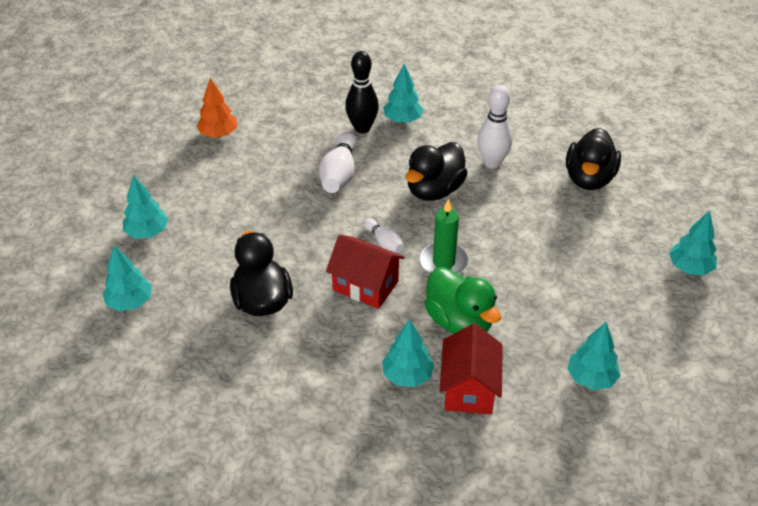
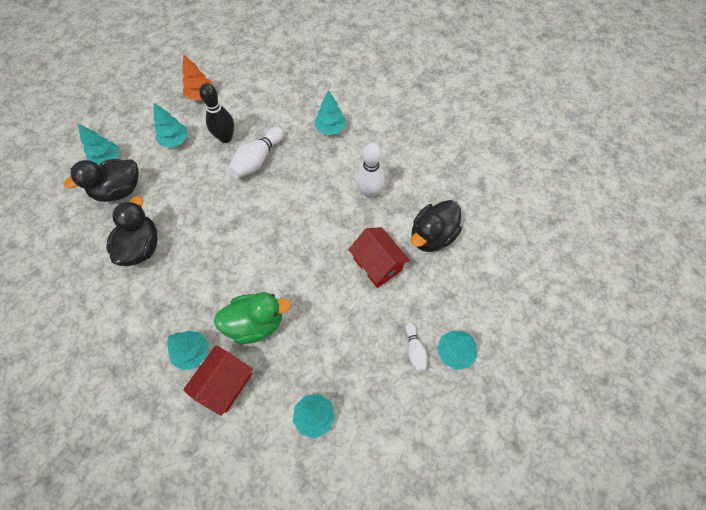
camera: 25 degrees right, 20 degrees up
turquoise tree [103,245,152,311] -> turquoise tree moved to [154,103,188,148]
red house [326,234,405,309] -> red house moved to [348,227,410,288]
black bowling pin [345,51,379,133] -> black bowling pin moved to [199,83,234,143]
white bowling pin [364,218,404,253] -> white bowling pin moved to [405,323,427,372]
black duck [406,142,468,201] -> black duck moved to [64,159,139,202]
green candle [420,198,469,274] -> none
green duck [424,267,501,334] -> green duck turned 90 degrees counterclockwise [214,292,291,344]

